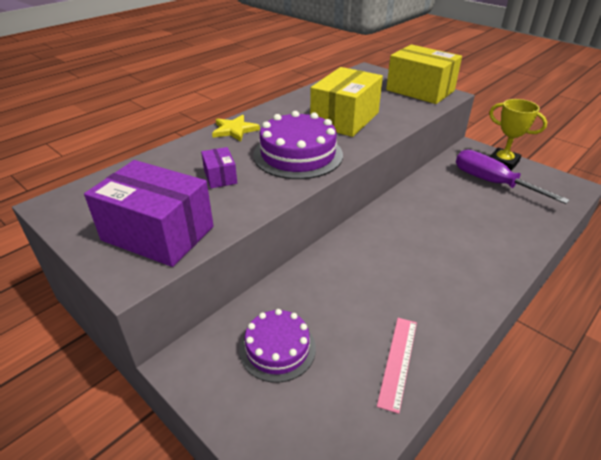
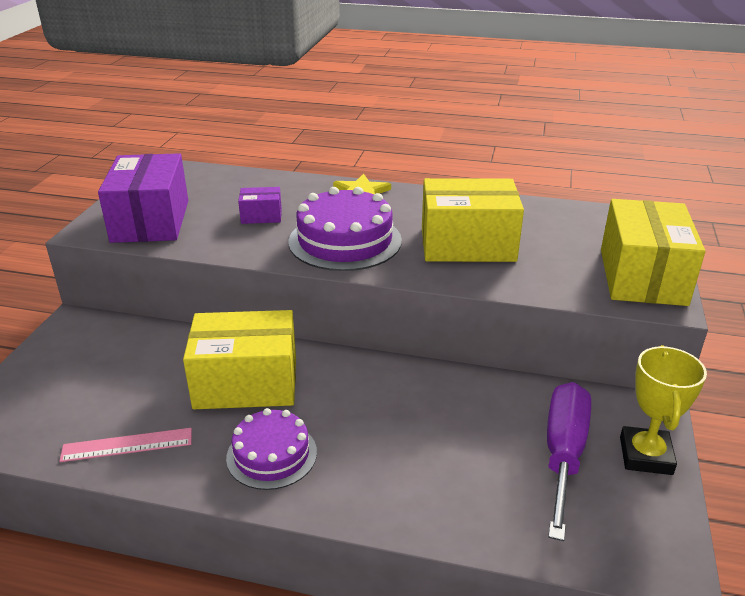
camera: 60 degrees right, 5 degrees down
purple box [201,147,237,188] -> purple box turned 45 degrees clockwise [238,187,282,224]
purple cake [240,309,316,383] -> purple cake moved to [226,408,317,490]
none -> yellow box [183,310,296,409]

